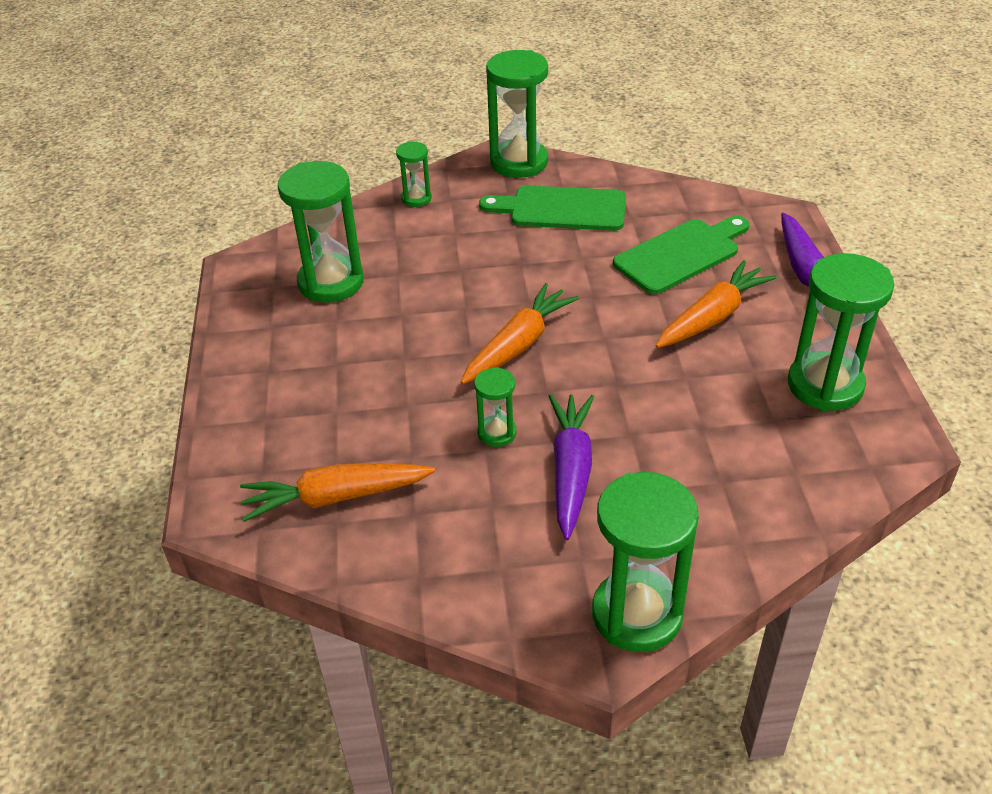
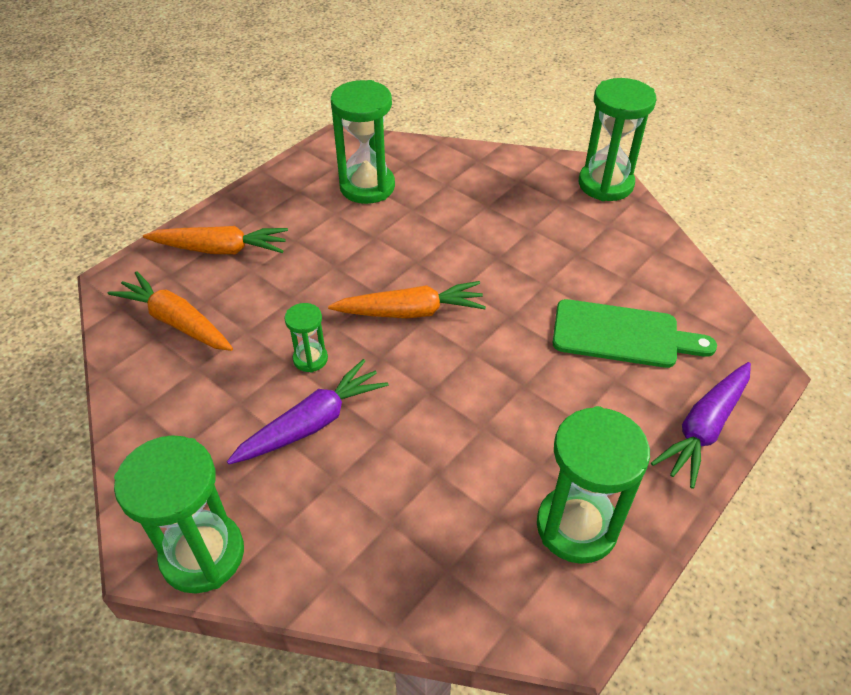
camera: 45 degrees right, 5 degrees up
green hourglass [396,141,432,207] -> none
green cutting board [479,185,626,231] -> none
orange carrot [655,260,777,348] -> orange carrot moved to [143,226,288,254]

